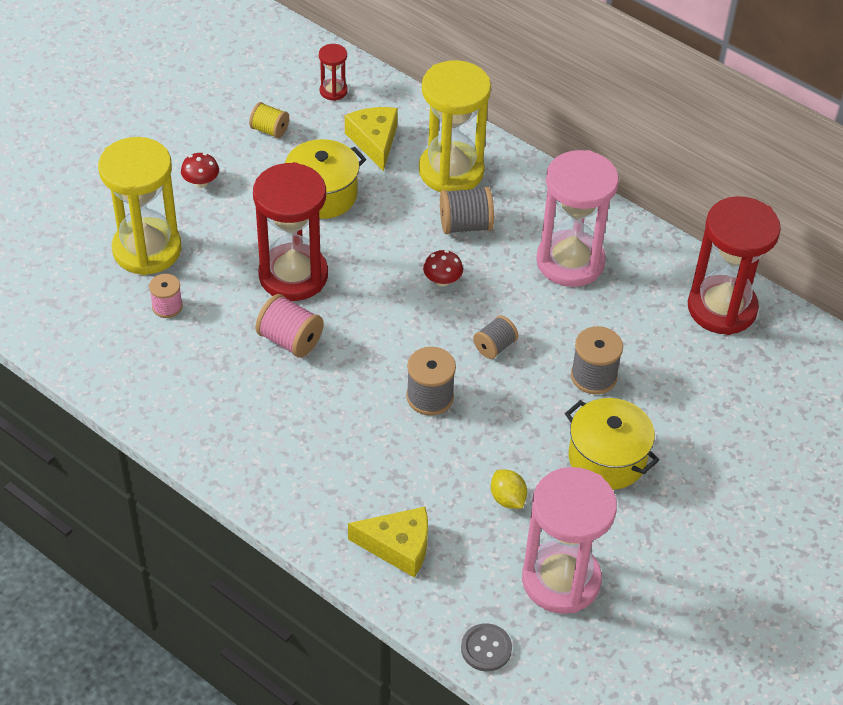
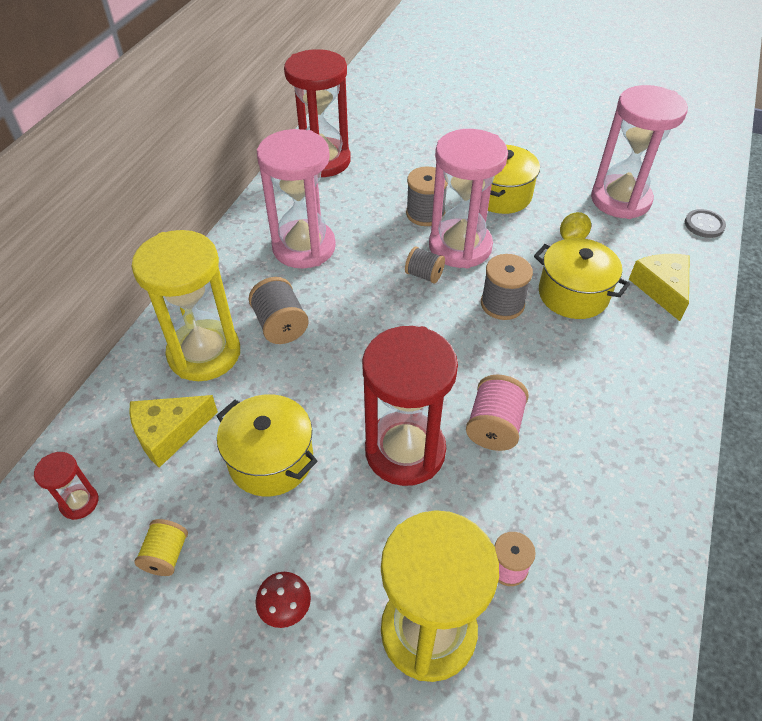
camera: 105 degrees left, 0 degrees up
red mushroom [423,250,463,287] -> none
none -> pink hourglass [429,129,508,268]
none -> yellow pot [534,238,630,319]

